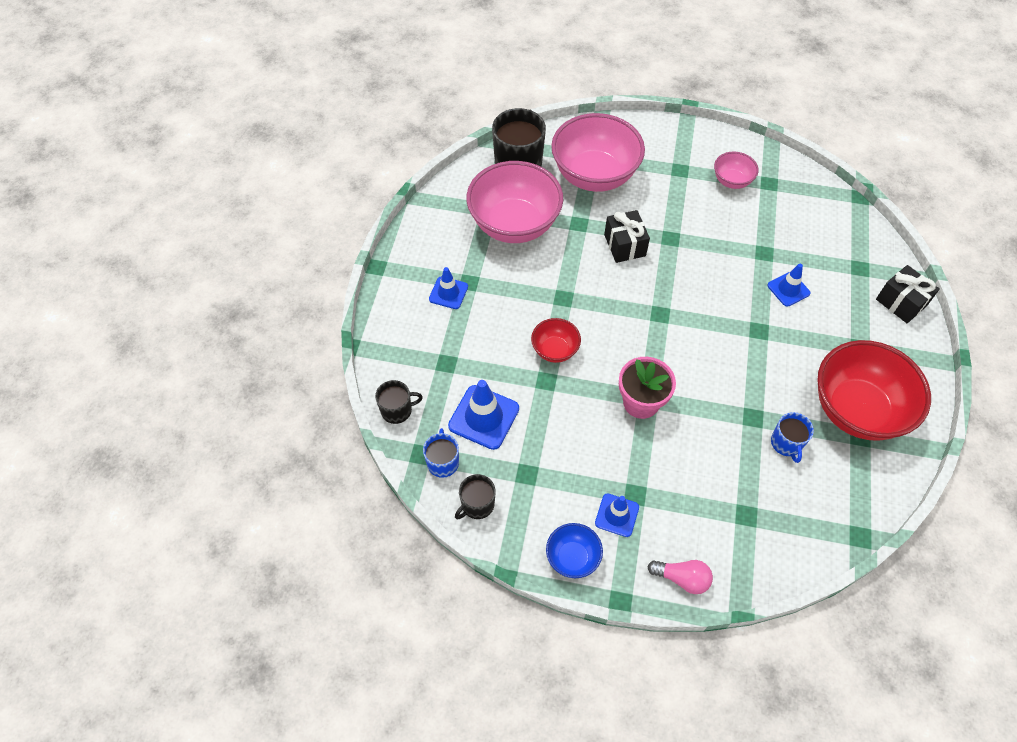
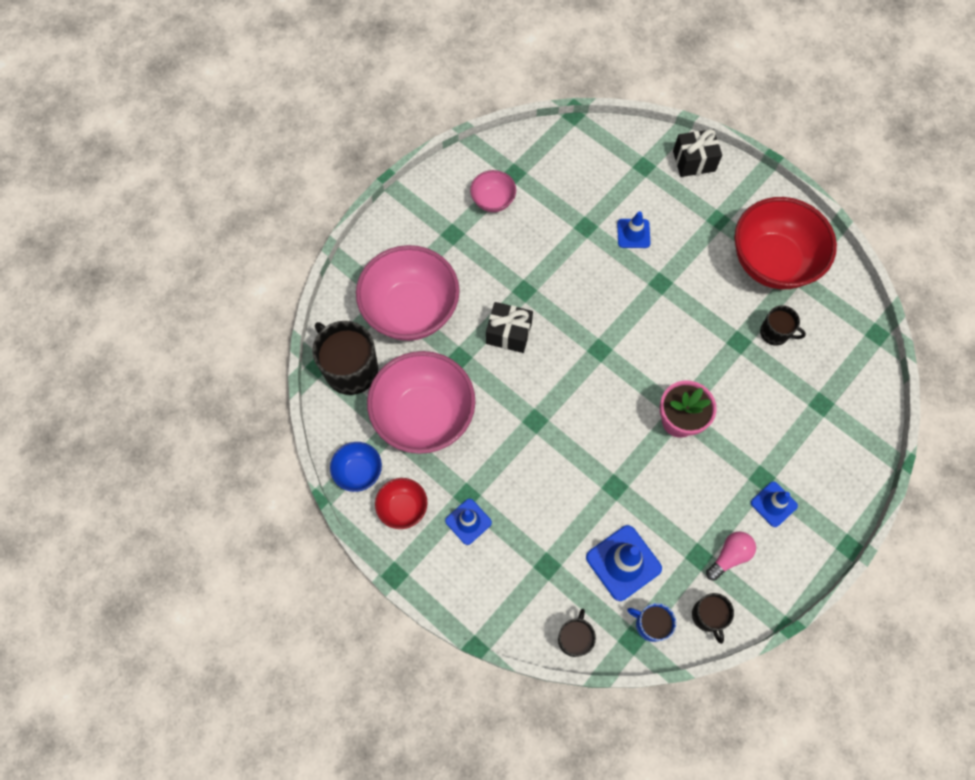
camera: 60 degrees left, 10 degrees up
red bowl [531,318,581,363] -> red bowl moved to [375,478,427,529]
blue bowl [546,523,603,578] -> blue bowl moved to [330,442,382,492]
pink light bulb [647,560,713,594] -> pink light bulb moved to [706,532,756,581]
blue mug [771,412,814,463] -> black mug [760,305,806,346]

